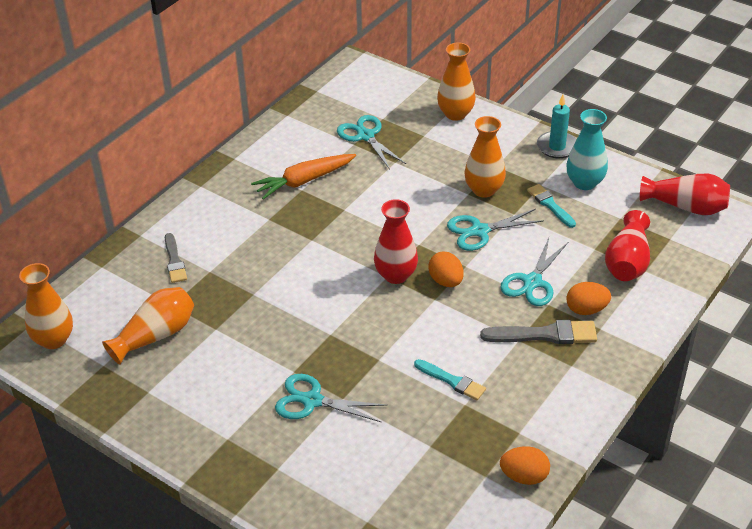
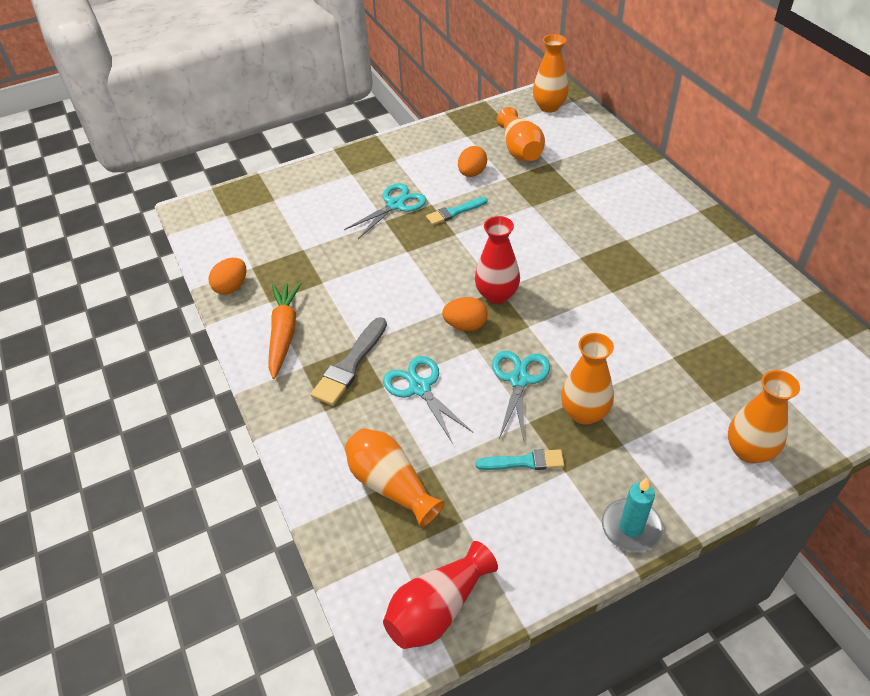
camera: 120 degrees right, 5 degrees up
grey brush [165,233,187,283] -> none
orange carrot [251,154,356,200] -> orange carrot moved to [268,282,302,379]
turquoise scissors [337,115,406,169] -> none
turquoise brush [414,359,486,400] -> turquoise brush moved to [426,197,487,225]
turquoise vase [566,109,608,190] -> none
orange egg [567,282,611,315] -> orange egg moved to [458,146,487,177]
red vase [605,210,650,281] -> orange vase [345,428,445,528]

